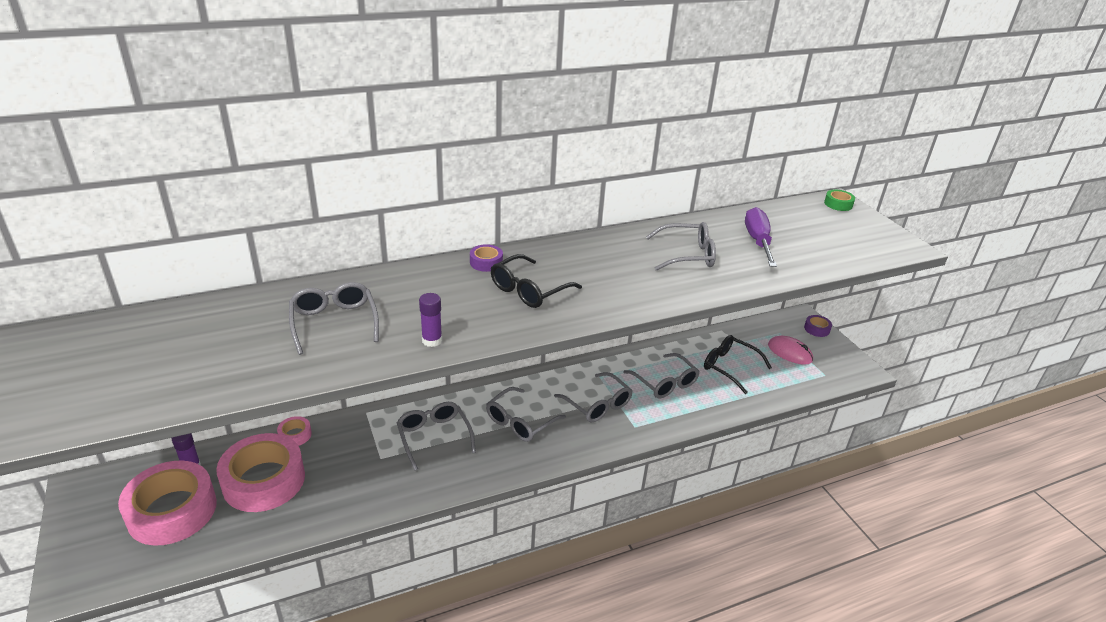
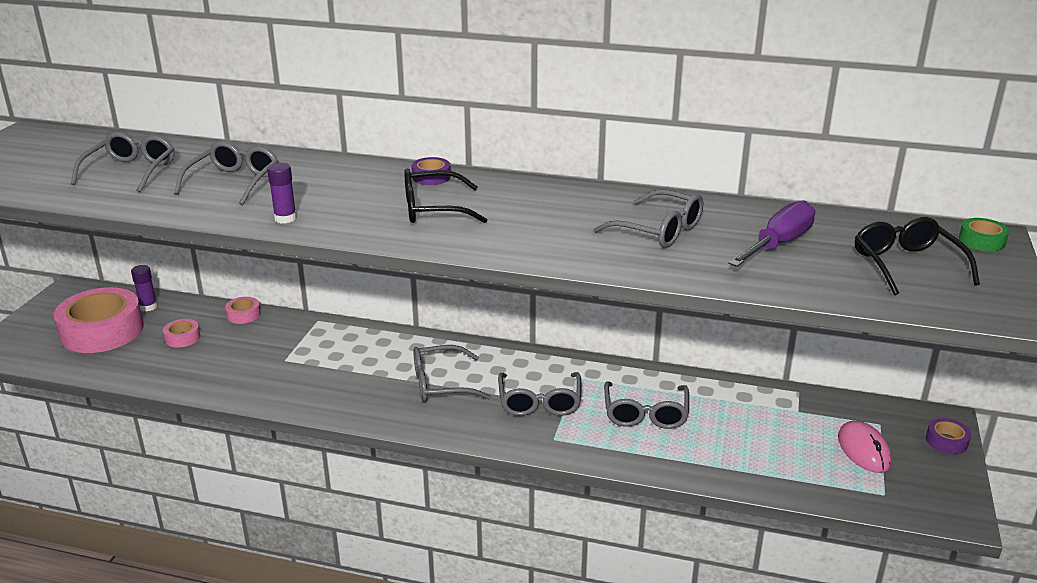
camera: 40 degrees right, 5 degrees down
pink tape [216,433,305,512] -> pink tape [163,319,200,348], size x0.43
grey glasses [397,402,476,471] -> grey glasses moved to [71,132,175,192]
black glasses [704,335,772,394] -> black glasses moved to [855,217,980,295]

